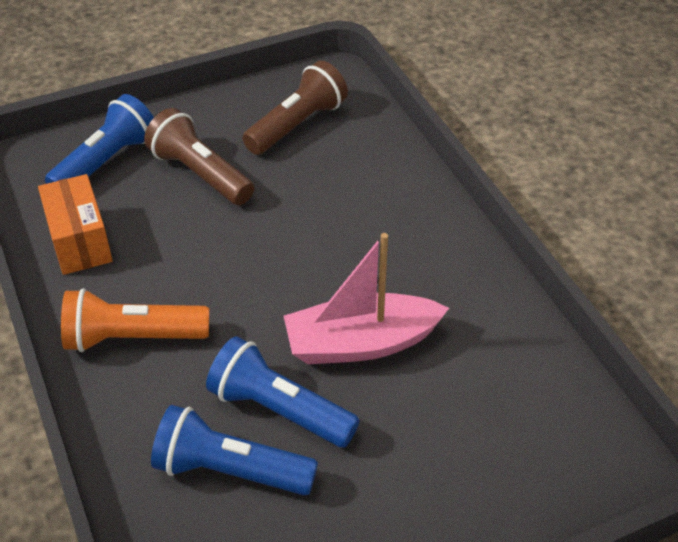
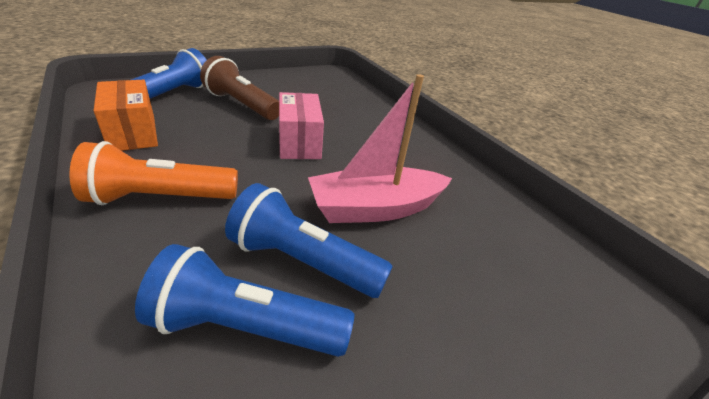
camera: 10 degrees left, 10 degrees down
brown flashlight [242,61,348,155] -> none
none -> pink box [279,92,324,159]

